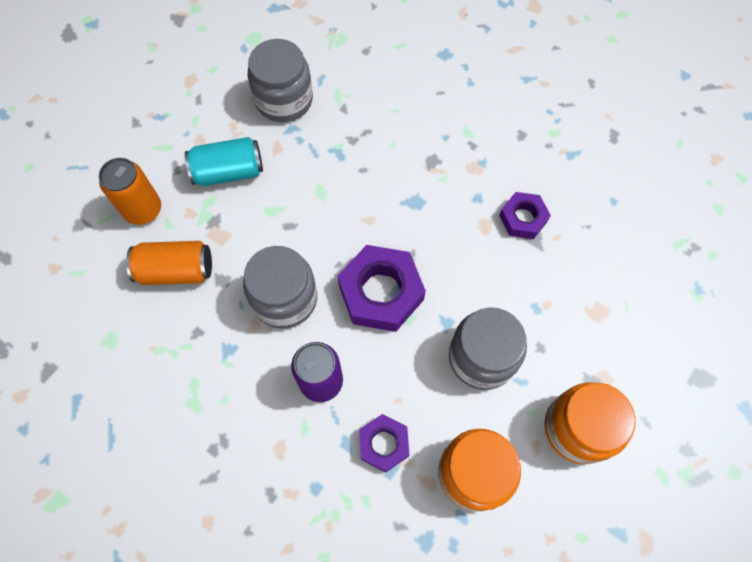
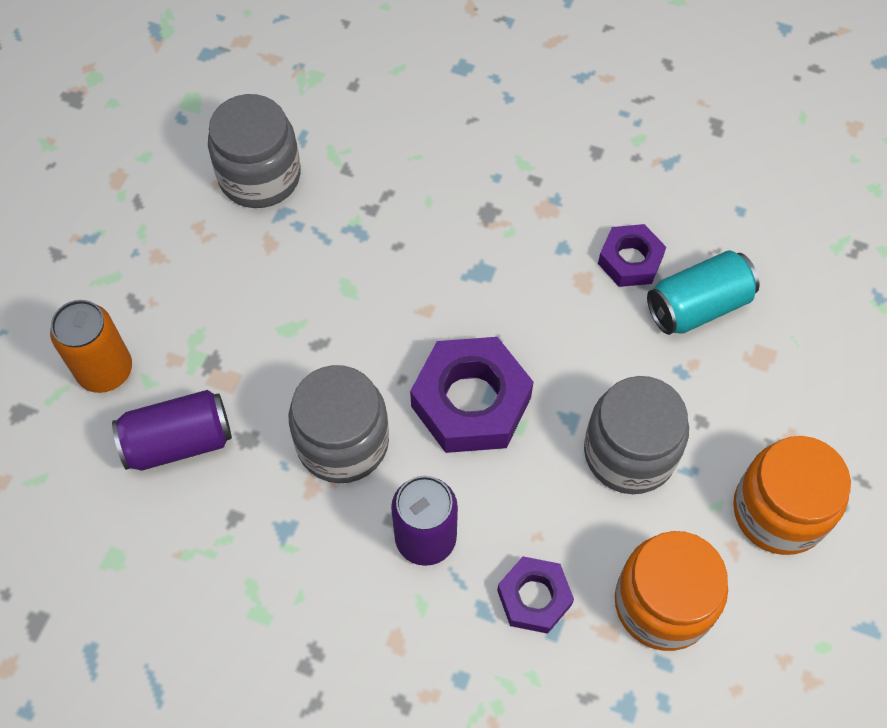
camera: 15 degrees left, 5 degrees down
orange can [126,241,212,285] -> purple can [112,390,232,471]
turquoise can [185,137,263,186] -> turquoise can moved to [647,250,760,335]

